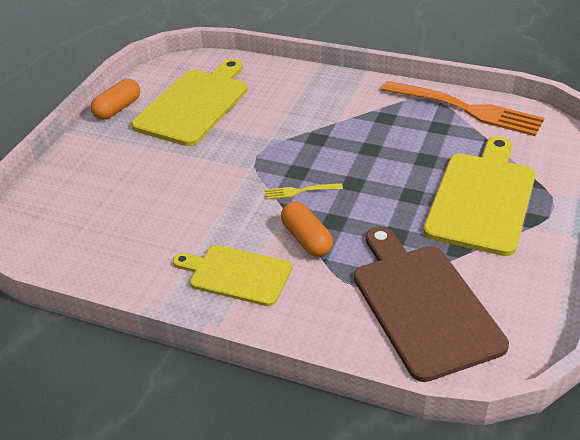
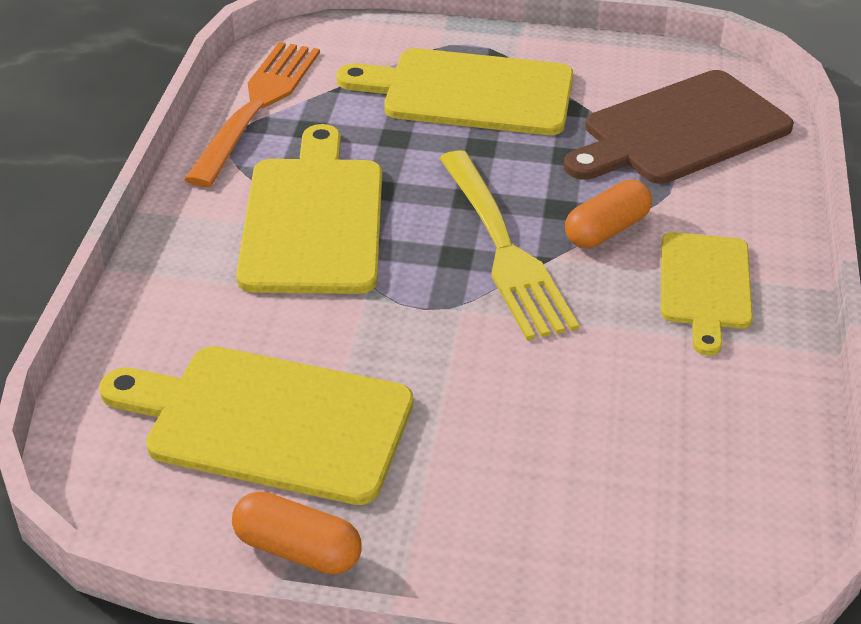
camera: 105 degrees left, 0 degrees up
yellow fork [265,183,343,200] -> yellow fork [439,150,579,340], size x2.36
none -> yellow cutting board [236,124,382,294]

